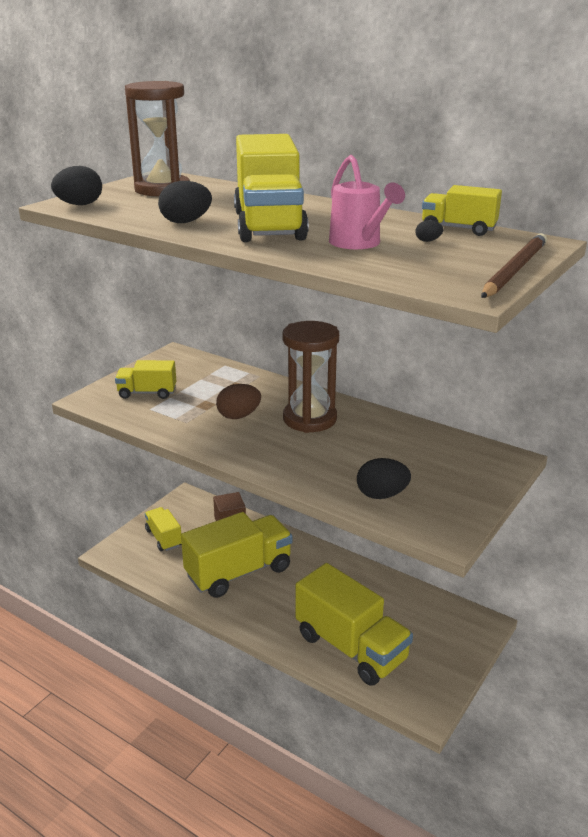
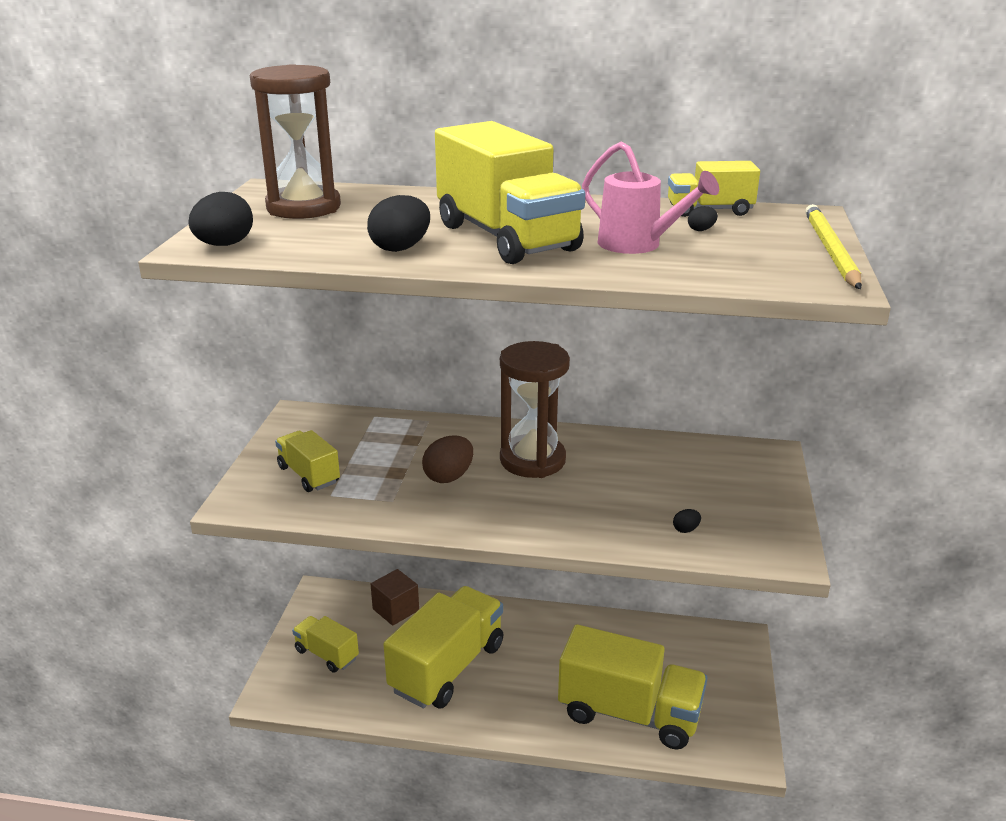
camera: 25 degrees left, 0 degrees up
yellow truck [115,360,176,399] -> yellow truck turned 75 degrees clockwise [275,430,340,492]
black egg [357,458,411,499] -> black egg [673,509,701,533], size x0.48
brown pencil [481,233,547,298] -> yellow pencil [805,204,862,289]

